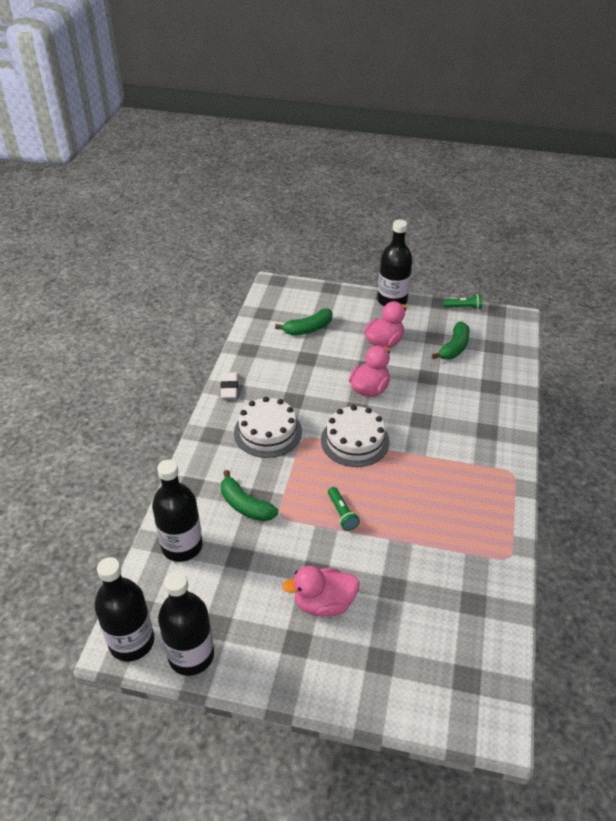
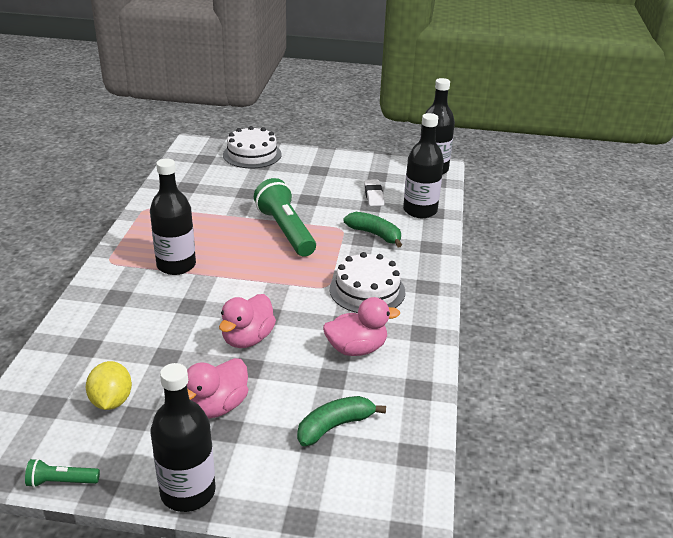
camera: 175 degrees right, 10 degrees down
black bottle [158,571,214,676] -> black bottle moved to [150,158,196,275]
white eraser [220,372,238,399] -> white eraser moved to [364,179,384,206]
pink duck [282,566,360,617] -> pink duck moved to [323,297,400,356]
white cake [321,405,390,467] -> white cake moved to [223,126,281,168]
green flashlight [328,487,360,531] -> green flashlight [254,178,316,257], size x2.16
green banana [432,322,470,359] -> yellow lemon [86,361,132,410]

